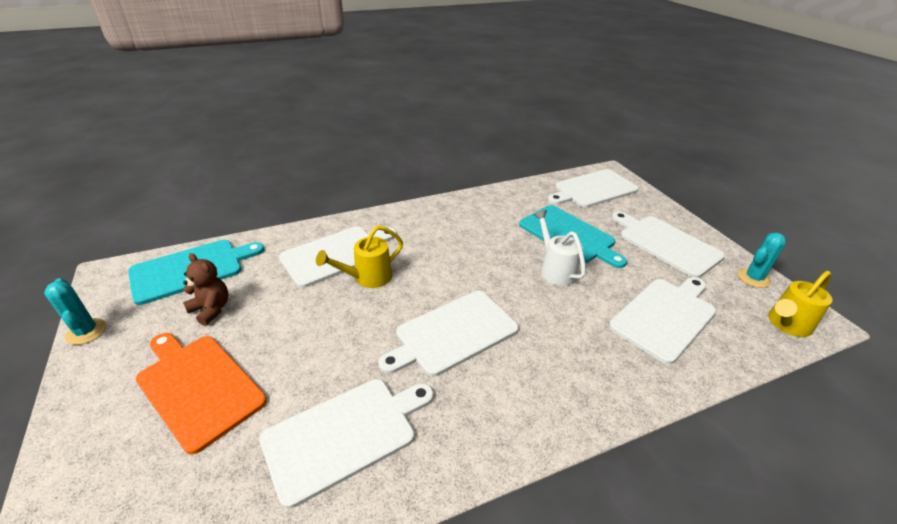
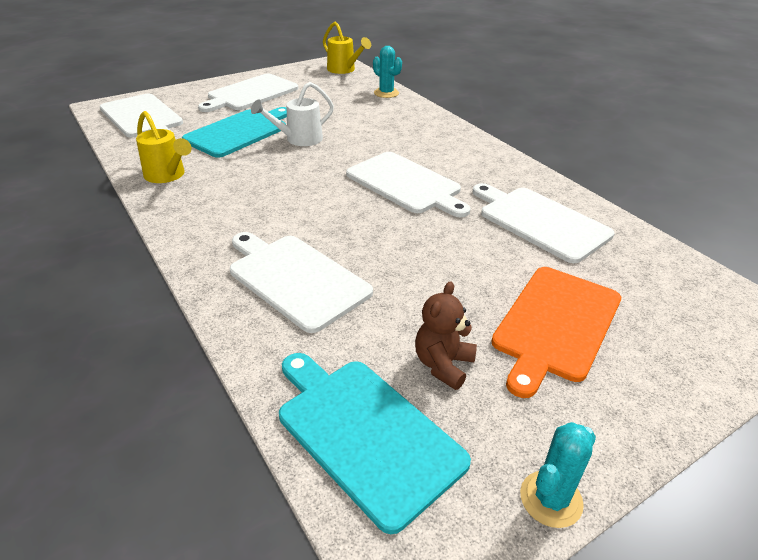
camera: 100 degrees left, 0 degrees up
yellow watering can [316,225,403,288] -> yellow watering can moved to [136,111,192,183]
white cutting board [609,277,716,364] -> none
turquoise cactus [738,233,786,288] -> turquoise cactus moved to [373,46,402,98]

